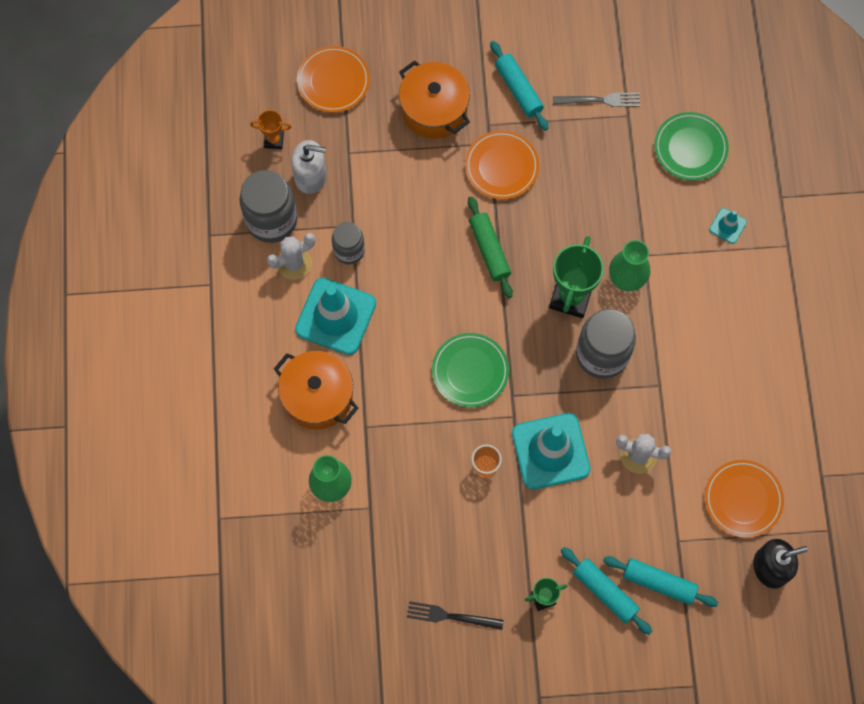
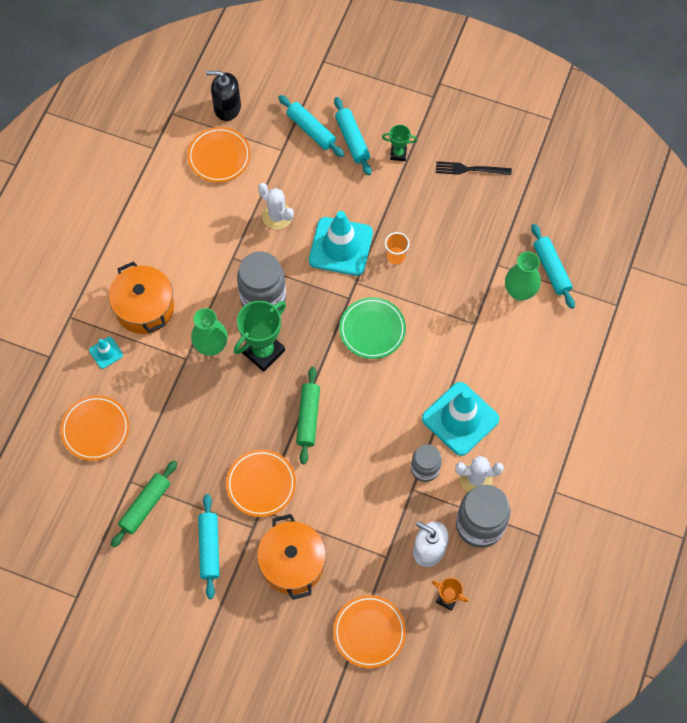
camera: 155 degrees left, 5 degrees down
orange pot [274,351,358,430] -> orange pot moved to [109,261,174,334]
black fork [407,601,504,630] -> black fork turned 150 degrees clockwise [436,161,512,175]
grey fork [553,92,640,107] -> green rolling pin [111,461,177,547]
green plate [654,112,729,181] -> orange plate [60,395,129,461]
none -> turquoise rolling pin [531,224,575,309]

